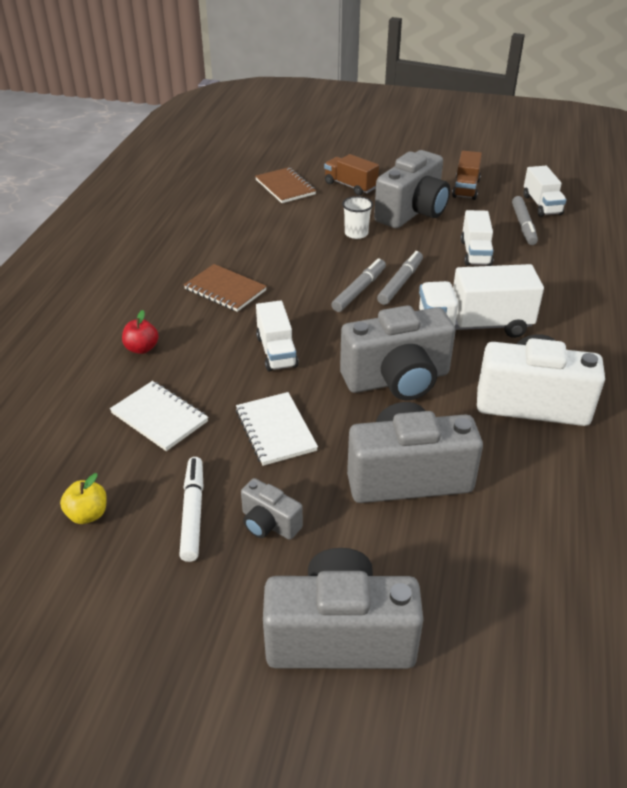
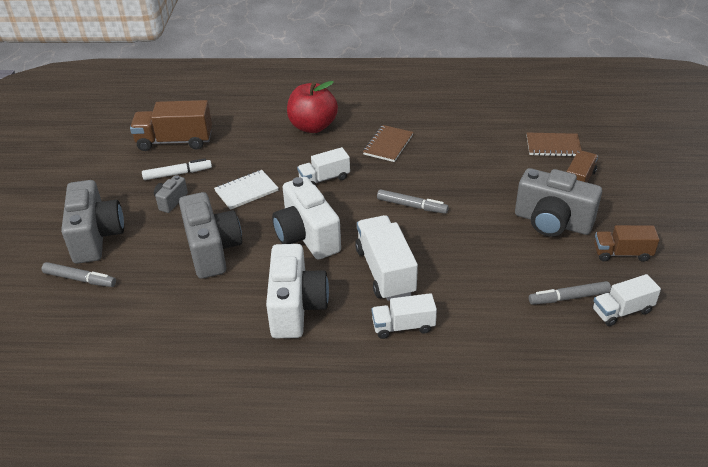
camera: 80 degrees right, 0 degrees up
yellow apple [60,473,107,524] -> brown truck [130,100,212,151]
white notebook [110,381,208,451] -> none
red apple [122,310,159,354] -> red apple [287,81,338,133], size x2.21
brown notebook [255,167,316,203] -> brown notebook turned 45 degrees clockwise [527,133,582,156]
grey camera [340,305,455,400] -> white camera [272,177,341,260]
white cup [342,196,373,239] -> none
grey marker [377,251,423,305] -> grey marker moved to [41,262,116,287]
white truck [461,210,493,266] -> white truck moved to [372,293,437,339]

